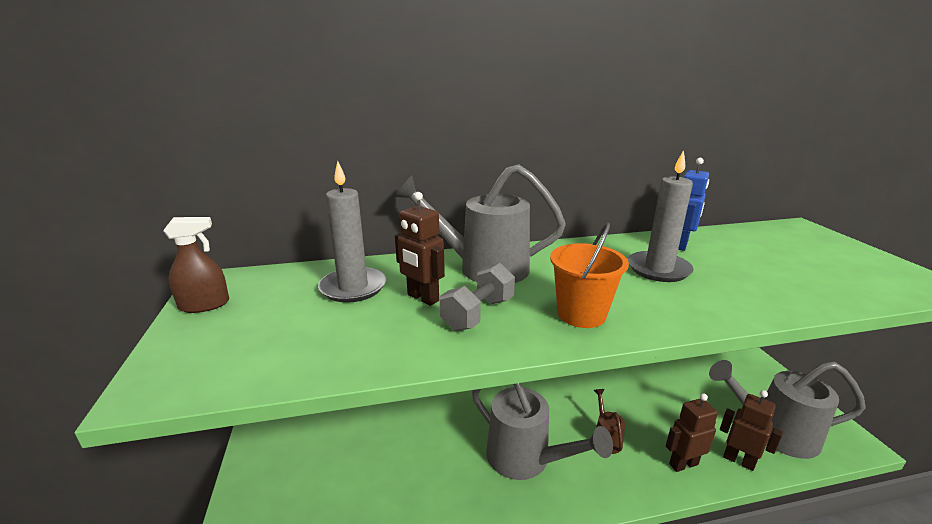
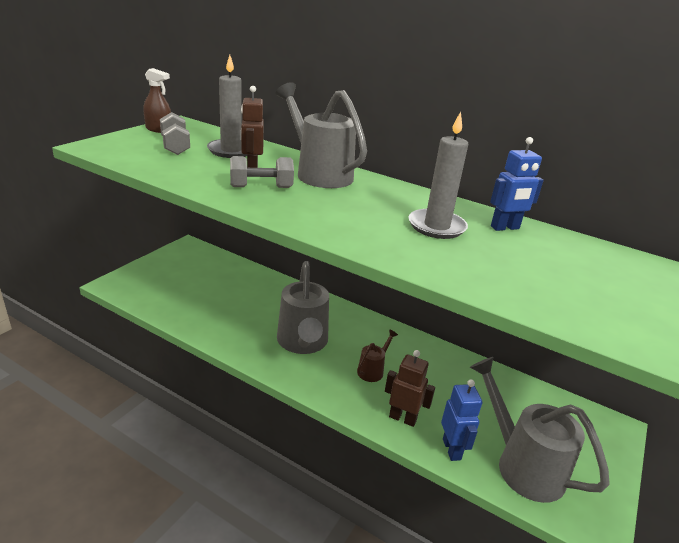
camera: 40 degrees right, 5 degrees up
orange bucket [550,223,629,328] -> none
brown robot [720,390,783,471] -> blue robot [441,380,482,461]
none -> grey dumbbell [160,112,190,155]

